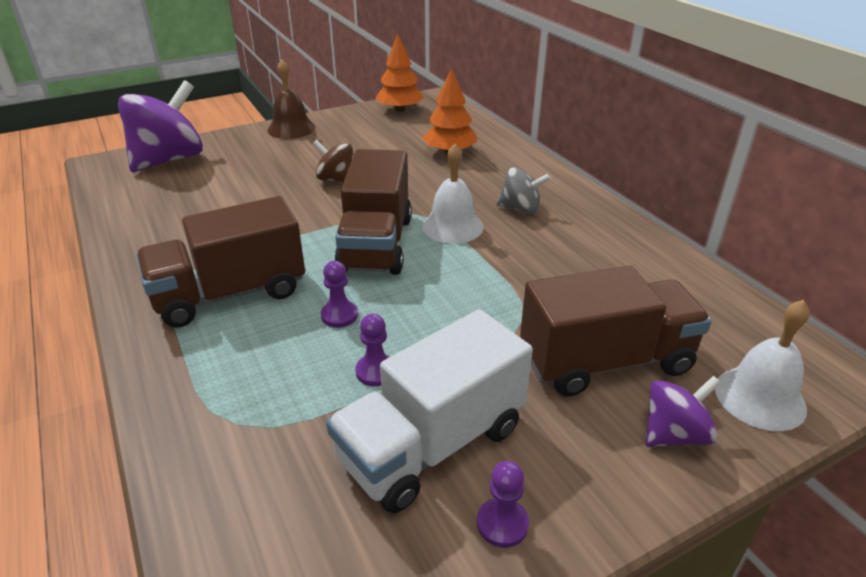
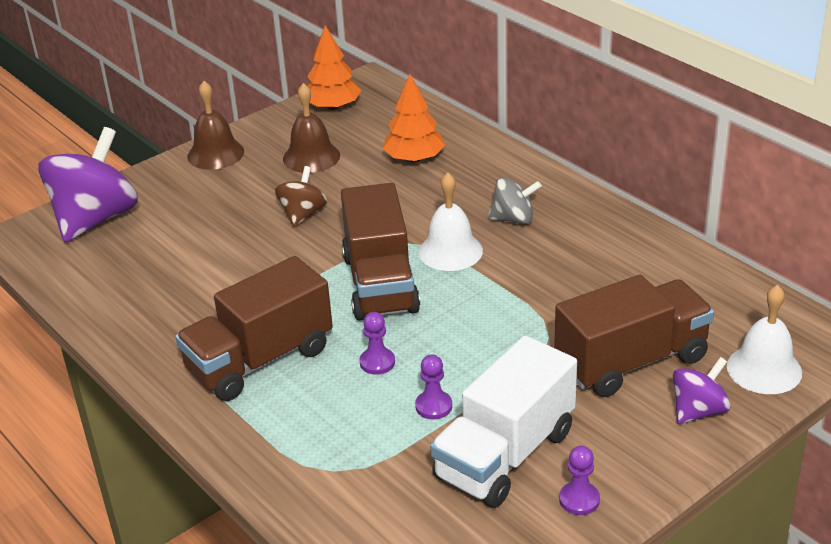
camera: 10 degrees left, 0 degrees up
brown spinning top [313,140,353,182] -> brown spinning top turned 90 degrees clockwise [275,166,327,227]
none -> brown bell [283,83,340,173]

